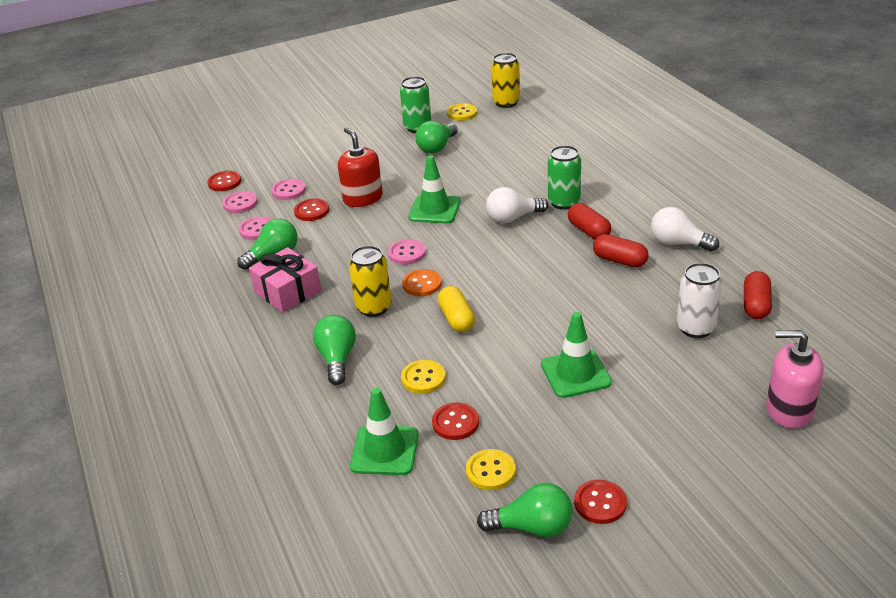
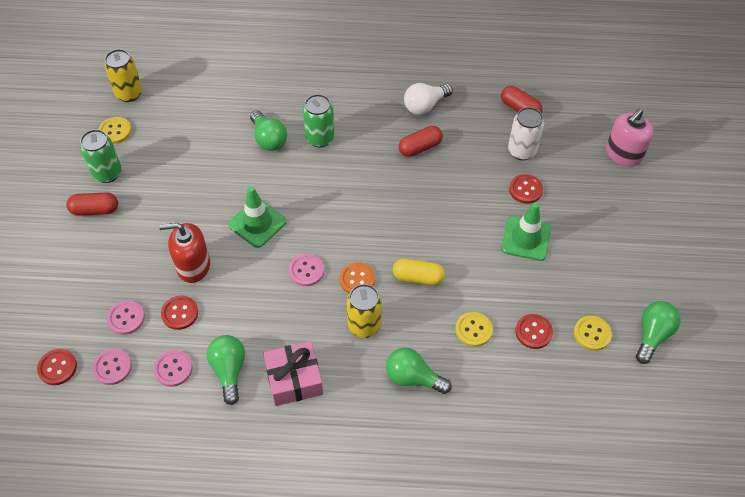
camera: 65 degrees left, 20 degrees up
green traffic cone [350,388,419,475] -> none
green light bulb [415,121,458,154] -> green light bulb moved to [250,110,287,151]
white light bulb [486,187,548,223] -> none
red capsule [568,203,611,239] -> red capsule moved to [66,192,118,216]
red button [574,479,627,524] -> red button moved to [509,174,543,204]

